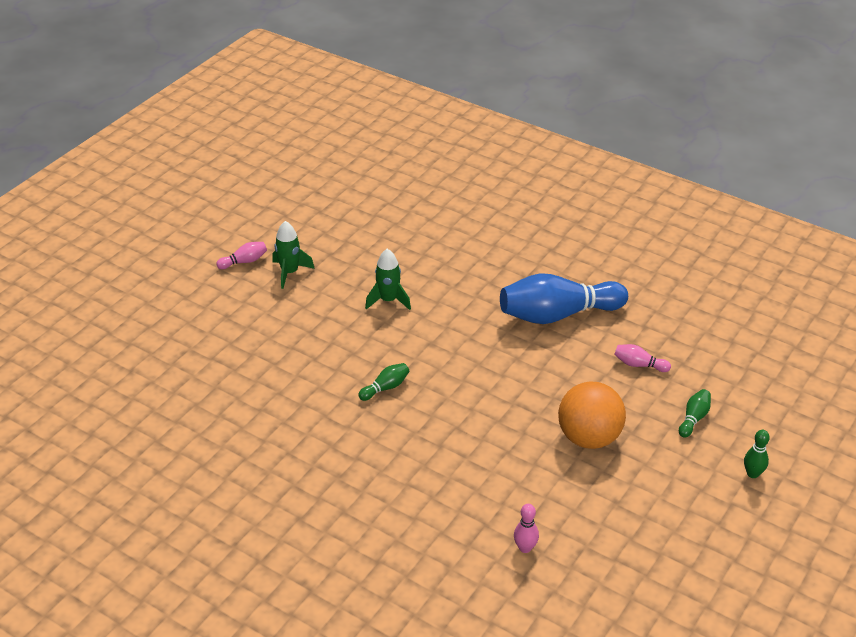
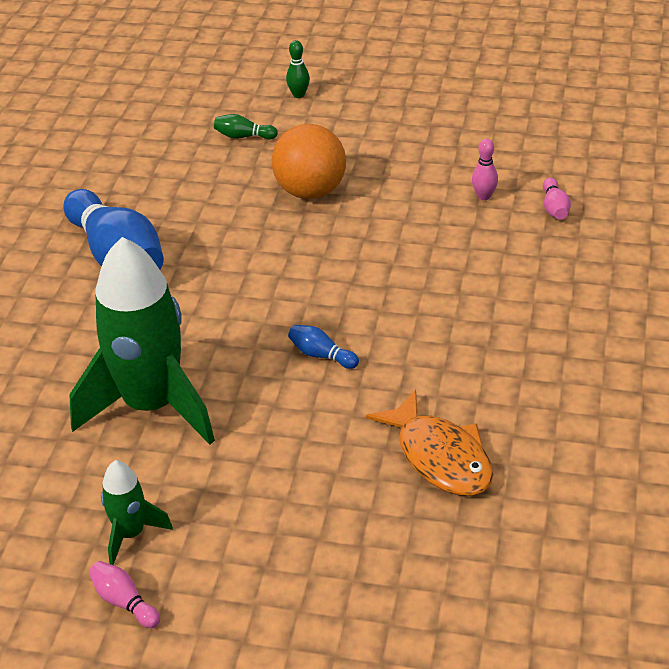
camera: 110 degrees left, 0 degrees up
green bowling pin [358,363,409,401] -> blue bowling pin [288,325,359,369]
green rocket [365,249,411,310] -> green rocket [69,237,215,444], size x2.16
pink bowling pin [614,344,671,372] -> pink bowling pin moved to [543,178,571,220]
none -> orange fish [366,390,494,496]

